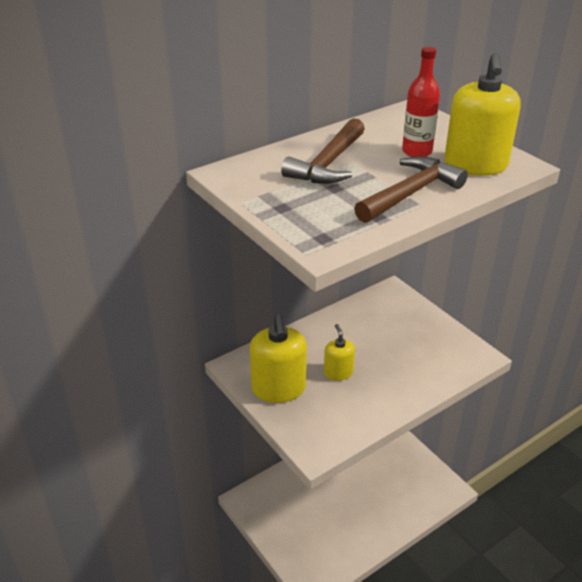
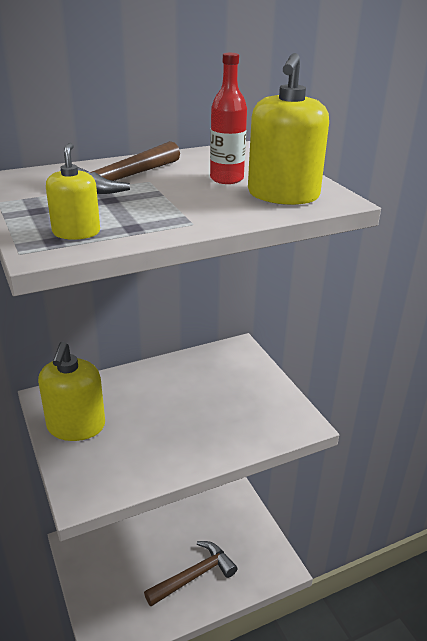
camera: 10 degrees right, 5 degrees down
yellow soap dispenser [324,324,355,381] -> yellow soap dispenser moved to [46,143,100,240]
brown hammer [354,156,468,223] -> brown hammer moved to [144,541,237,606]

